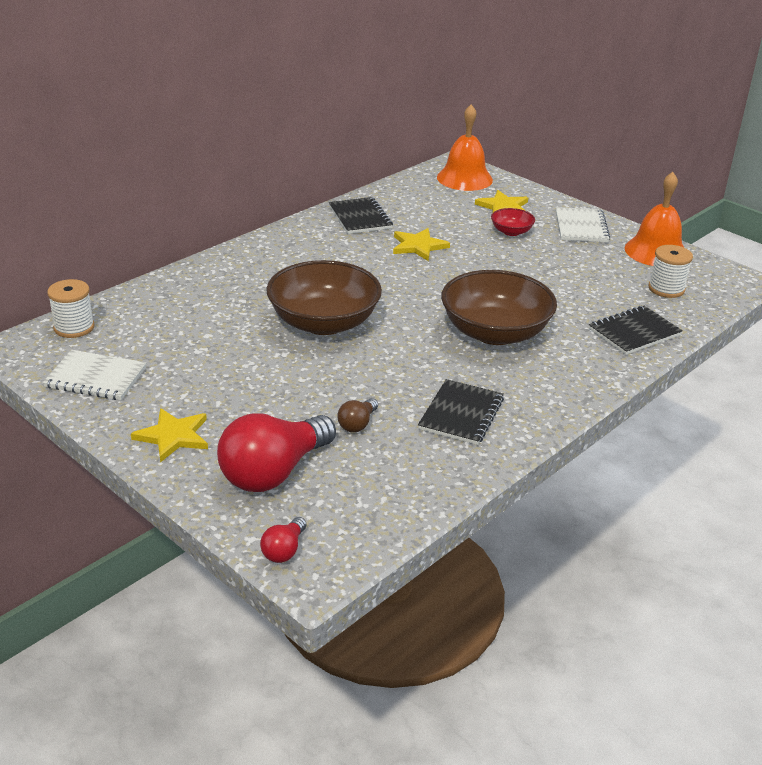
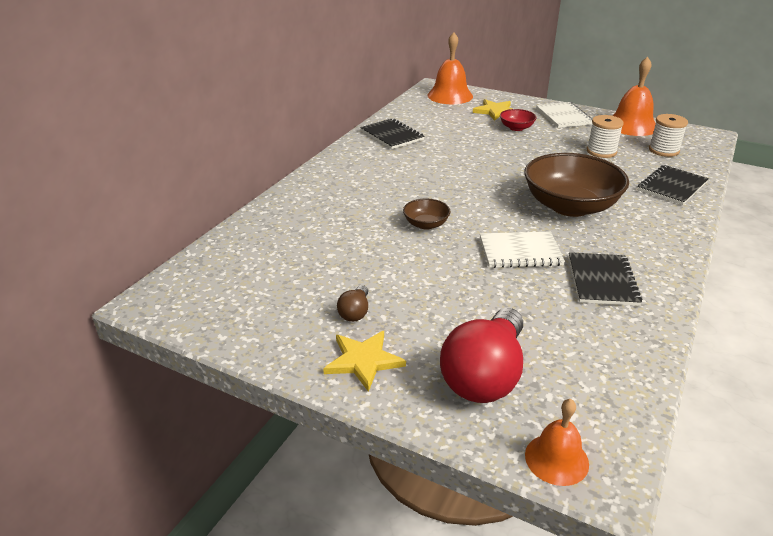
camera: 15 degrees left, 0 degrees up
white notebook [43,350,146,400] -> white notebook moved to [480,232,565,268]
white spool [47,279,95,338] -> white spool moved to [587,115,624,158]
red light bulb [260,517,306,563] -> orange bell [525,399,589,486]
brown bowl [266,260,382,335] -> brown bowl [403,199,451,230], size x0.45
brown light bulb [337,398,378,432] -> brown light bulb moved to [337,285,368,322]
yellow star [393,228,450,261] -> none

